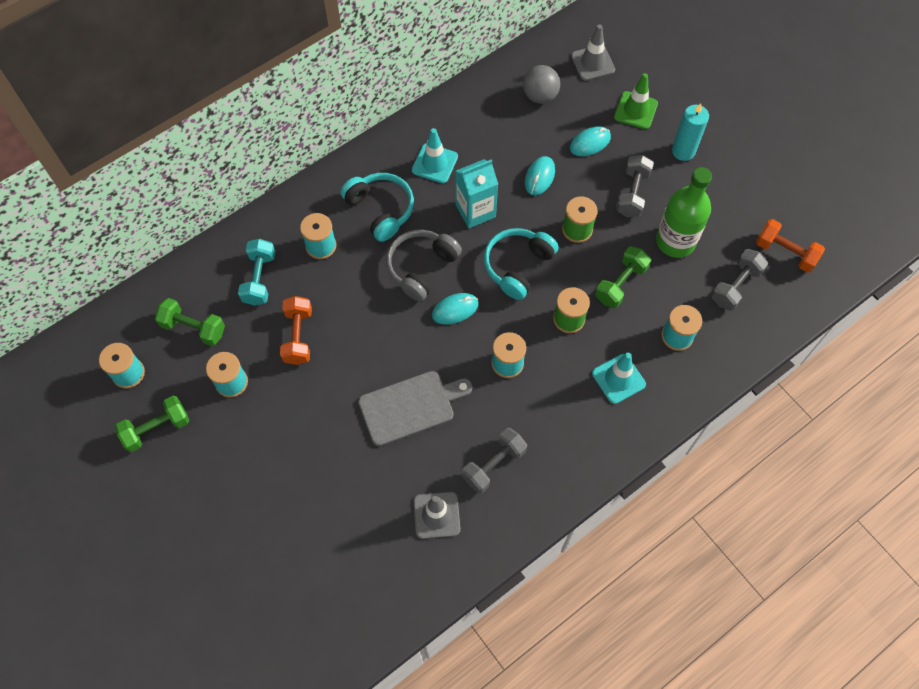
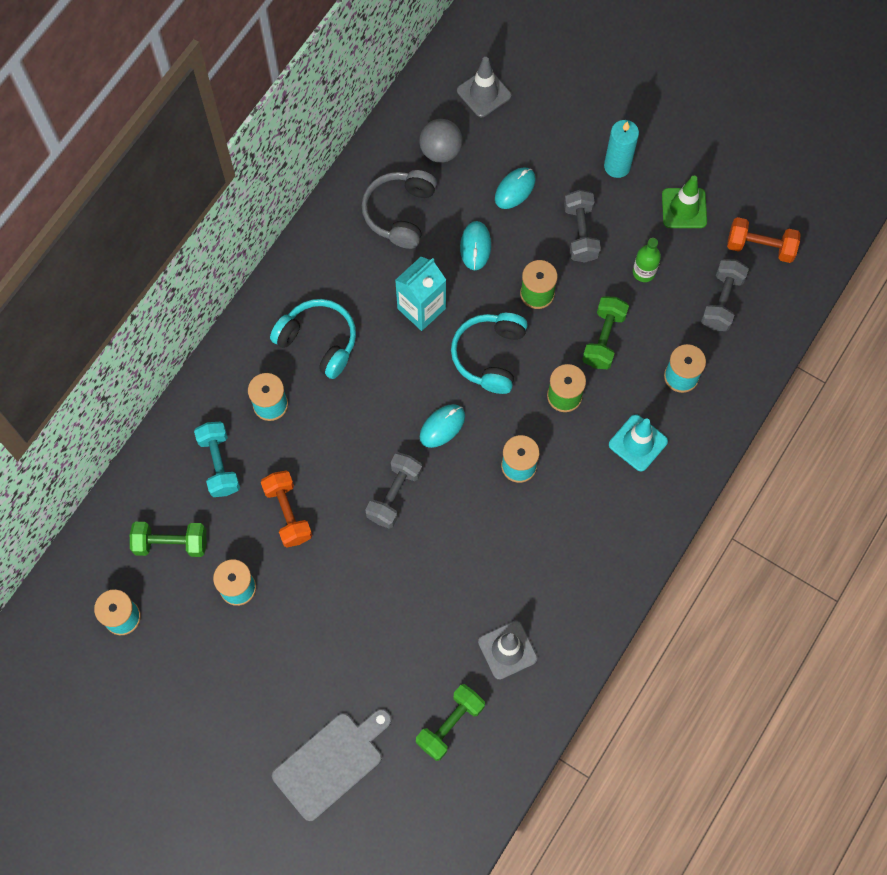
camera: 20 degrees left, 5 degrees up
green dumbbell [115,396,189,452] -> green dumbbell moved to [416,684,485,761]
grey cutting board [358,371,472,446] -> grey cutting board moved to [272,709,391,821]
grey headphones [386,230,462,302] -> grey headphones moved to [362,170,437,249]
turquoise traffic cone [412,128,458,183] -> none
grey dumbbell [462,428,527,494] -> grey dumbbell moved to [365,452,422,529]
green traffic cone [614,73,658,129] -> green traffic cone moved to [662,176,707,228]
green bottle [656,167,712,258] -> green bottle [633,238,661,282], size x0.52

